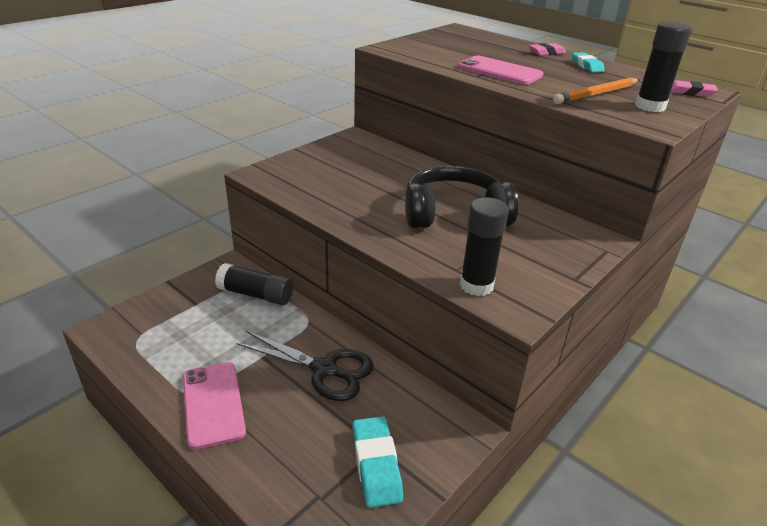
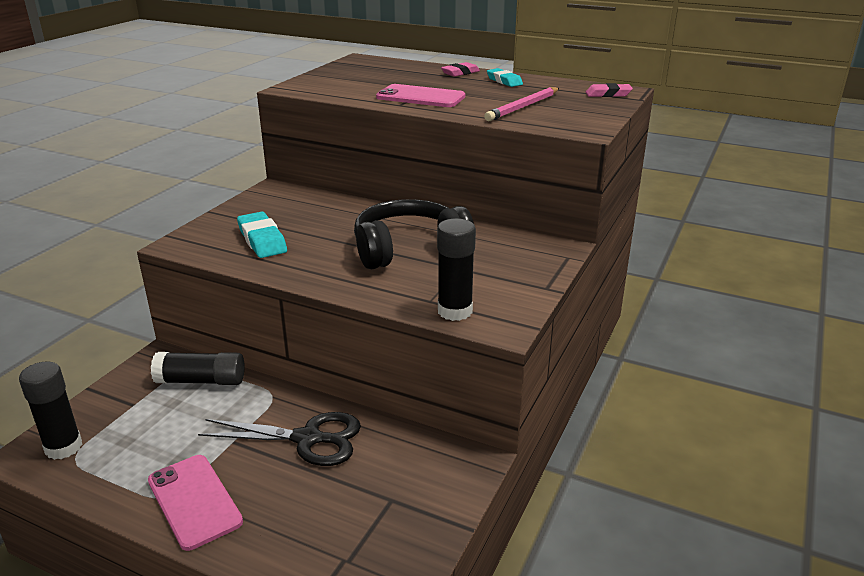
camera: 15 degrees left, 5 degrees down
turquoise eraser [352,416,403,508] -> turquoise eraser moved to [237,212,287,258]
orange pencil [553,78,640,104] -> pink pencil [484,87,559,121]
black glue stick [635,21,692,112] -> black glue stick moved to [19,362,83,460]

